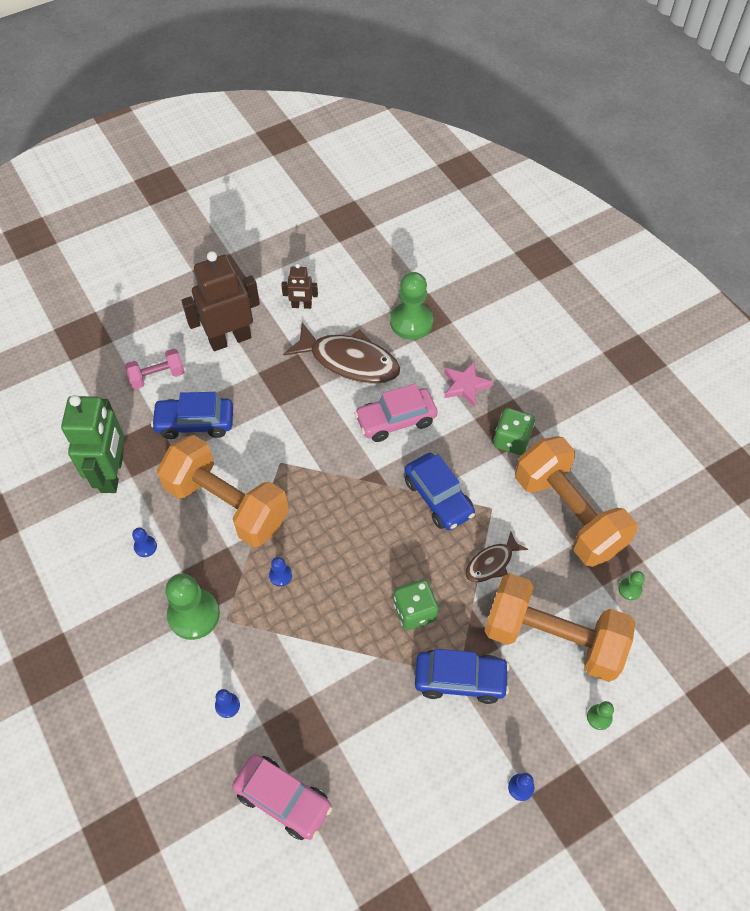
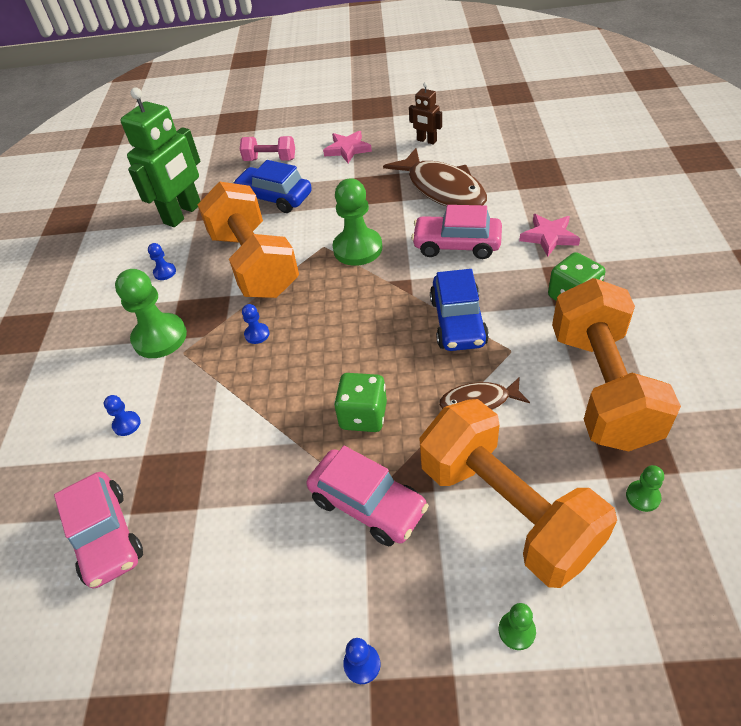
camera: 35 degrees right, 10 degrees down
brown robot [181,251,260,351] -> pink star [323,131,372,163]
green pawn [390,272,433,340] -> green pawn moved to [332,178,382,266]
blue car [415,649,510,704] -> pink car [307,446,429,546]

